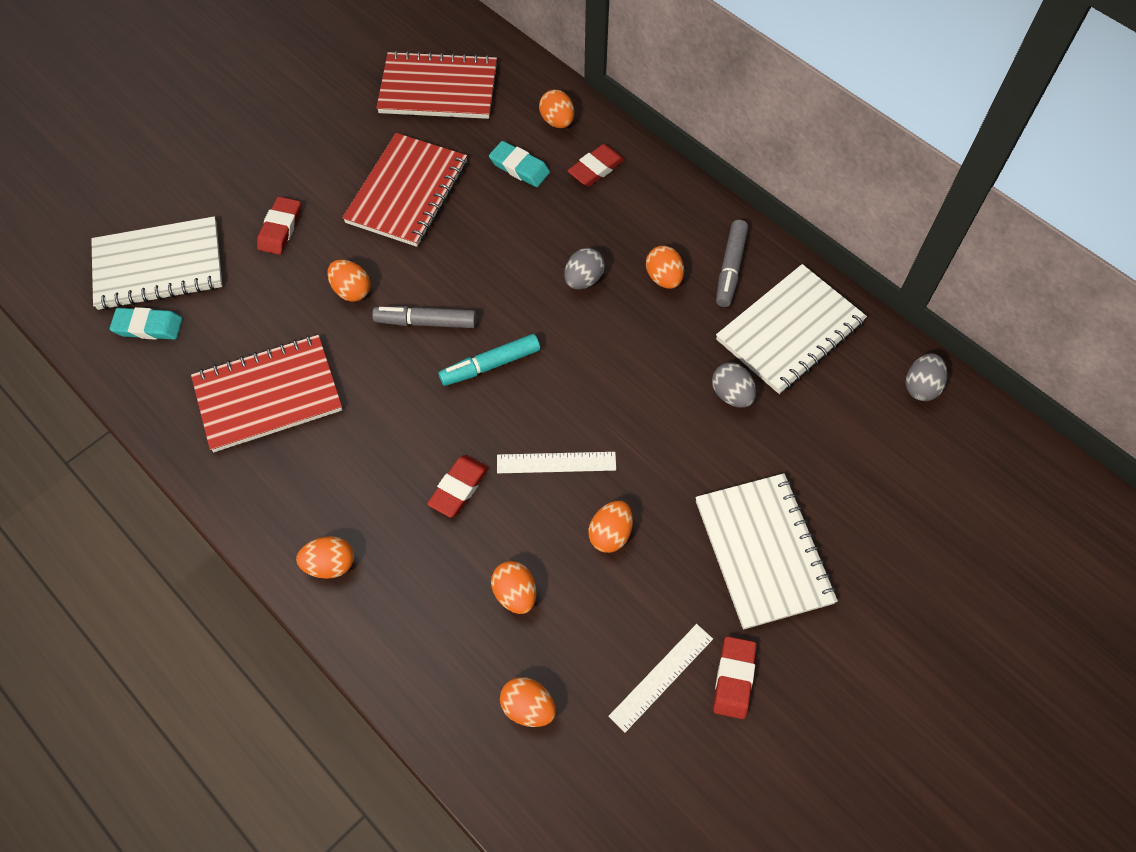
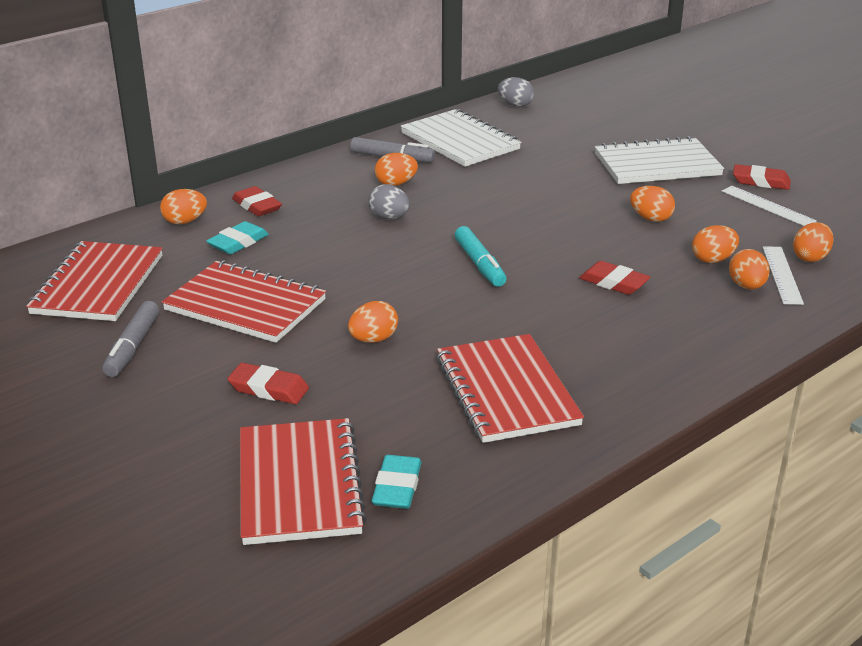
camera: 85 degrees left, 30 degrees down
white notebook [91,216,223,310] -> red notebook [240,418,367,545]
orange egg [296,536,354,579] -> orange egg moved to [729,249,770,290]
grey marker [372,306,476,328] -> grey marker moved to [102,301,159,377]
white ruler [497,452,616,473] -> white ruler moved to [763,246,804,305]
grey egg [712,363,756,408] -> none

